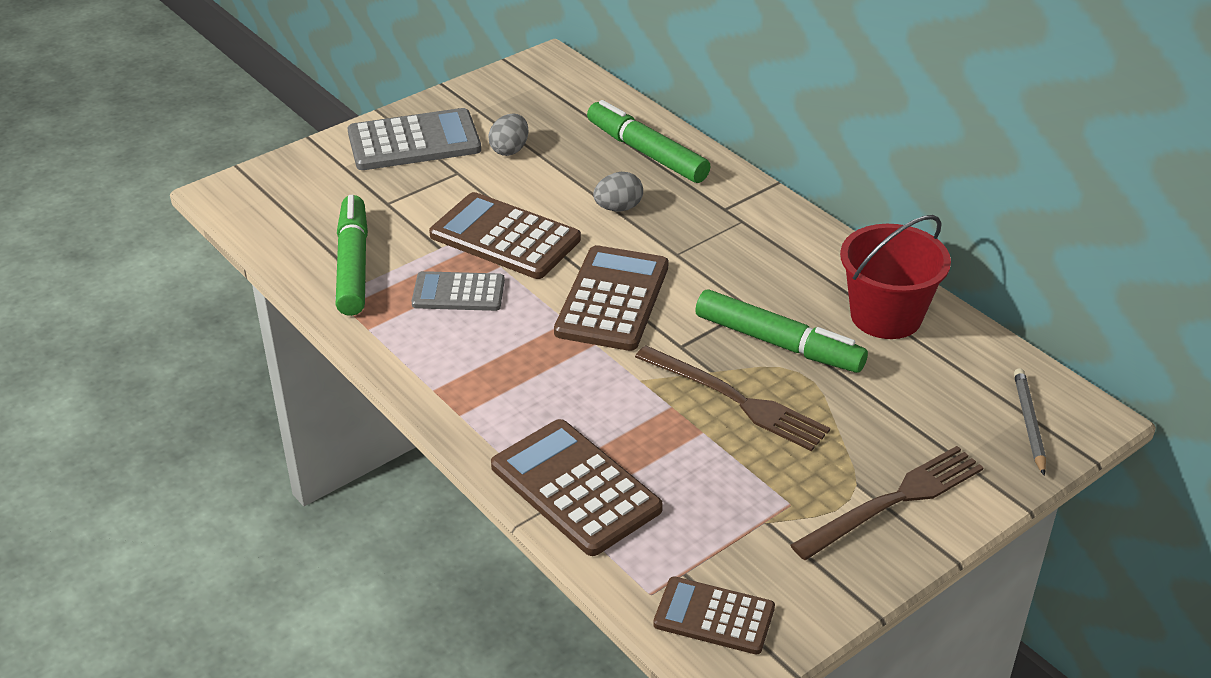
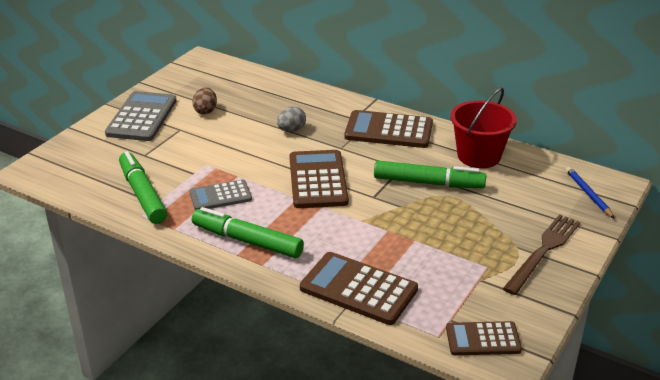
camera: 20 degrees left, 5 degrees down
grey calculator [347,108,481,170] -> grey calculator turned 45 degrees counterclockwise [105,91,177,141]
brown calculator [429,192,581,279] -> brown calculator moved to [345,110,433,148]
grey egg [489,113,529,156] -> brown egg [192,87,217,114]
green marker [587,100,710,183] -> green marker moved to [192,207,304,258]
brown fork [635,345,830,451] -> none
grey pencil [1014,368,1046,476] -> blue pencil [566,167,615,219]

